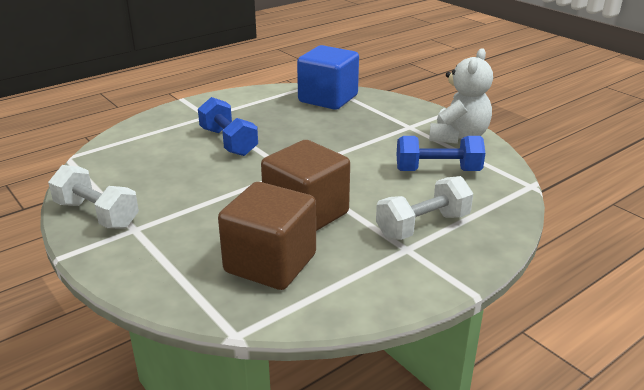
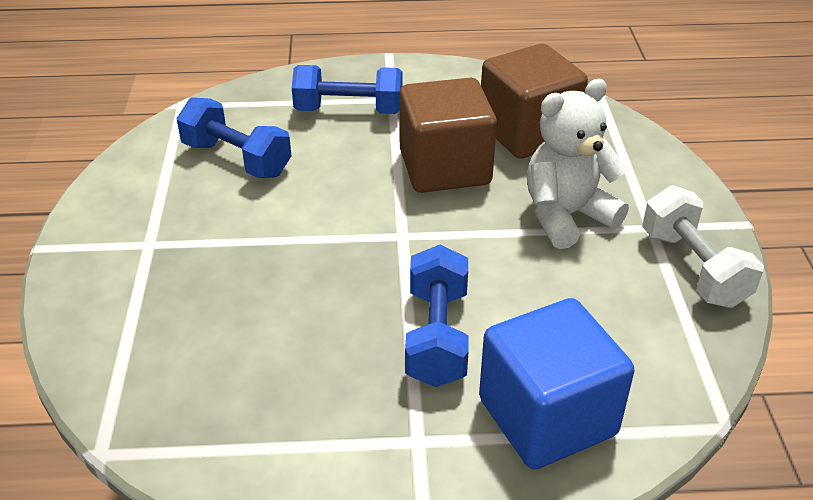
camera: 145 degrees left, 10 degrees up
blue cube [297,45,359,110] -> blue cube moved to [479,298,634,469]
white dumbbell [376,176,473,240] -> blue dumbbell [292,65,403,114]
white teddy bear [429,48,493,144] -> white teddy bear moved to [527,79,629,249]

